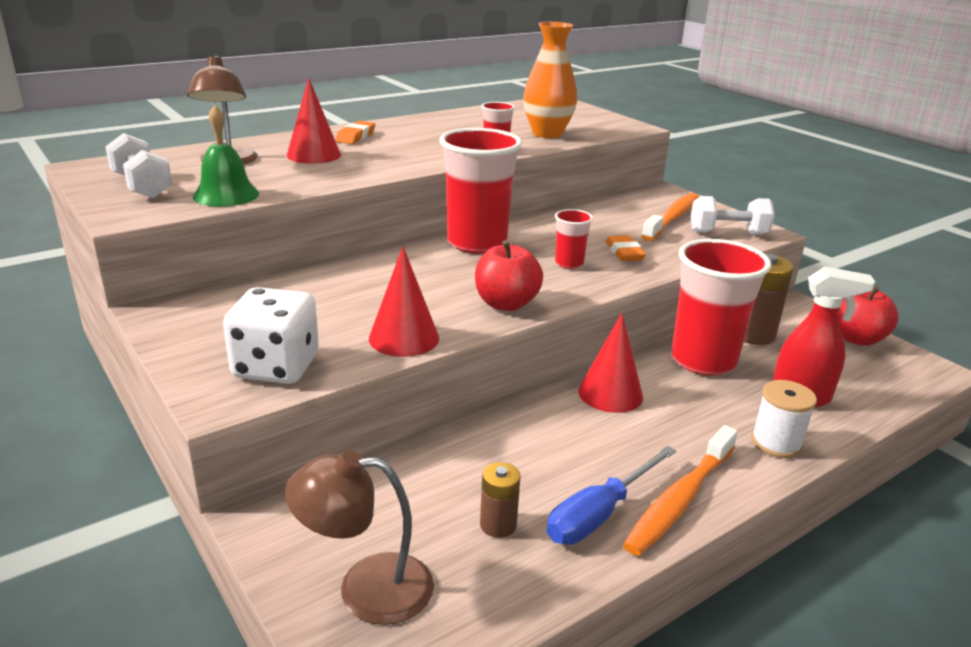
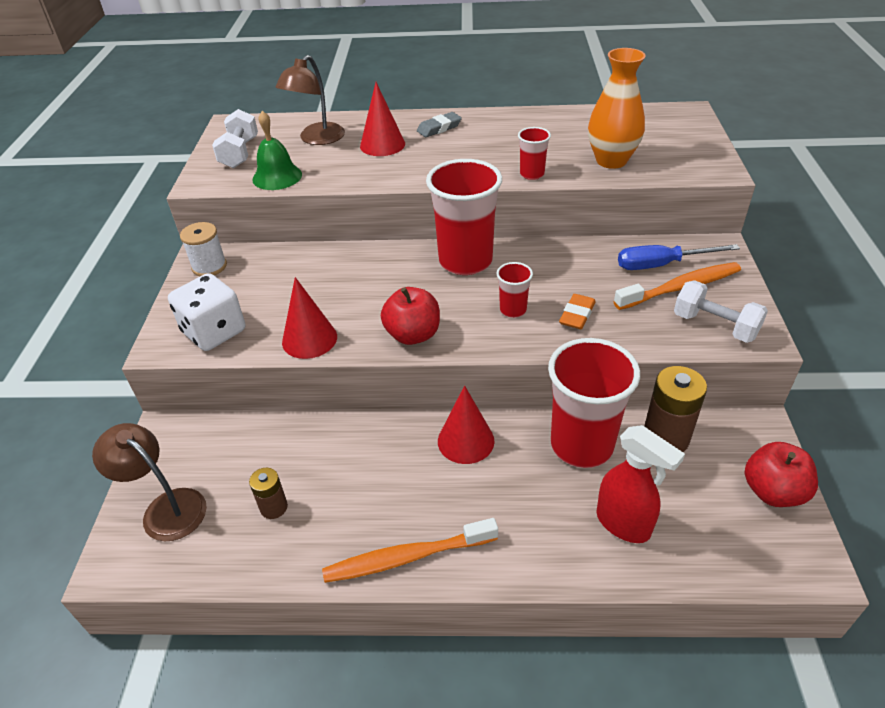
camera: 40 degrees right, 15 degrees up
orange eraser [335,121,376,144] -> grey eraser [417,112,462,137]
blue screwdriver [547,446,676,545] -> blue screwdriver moved to [618,244,740,270]
white spool [751,380,817,458] -> white spool moved to [180,222,227,276]

